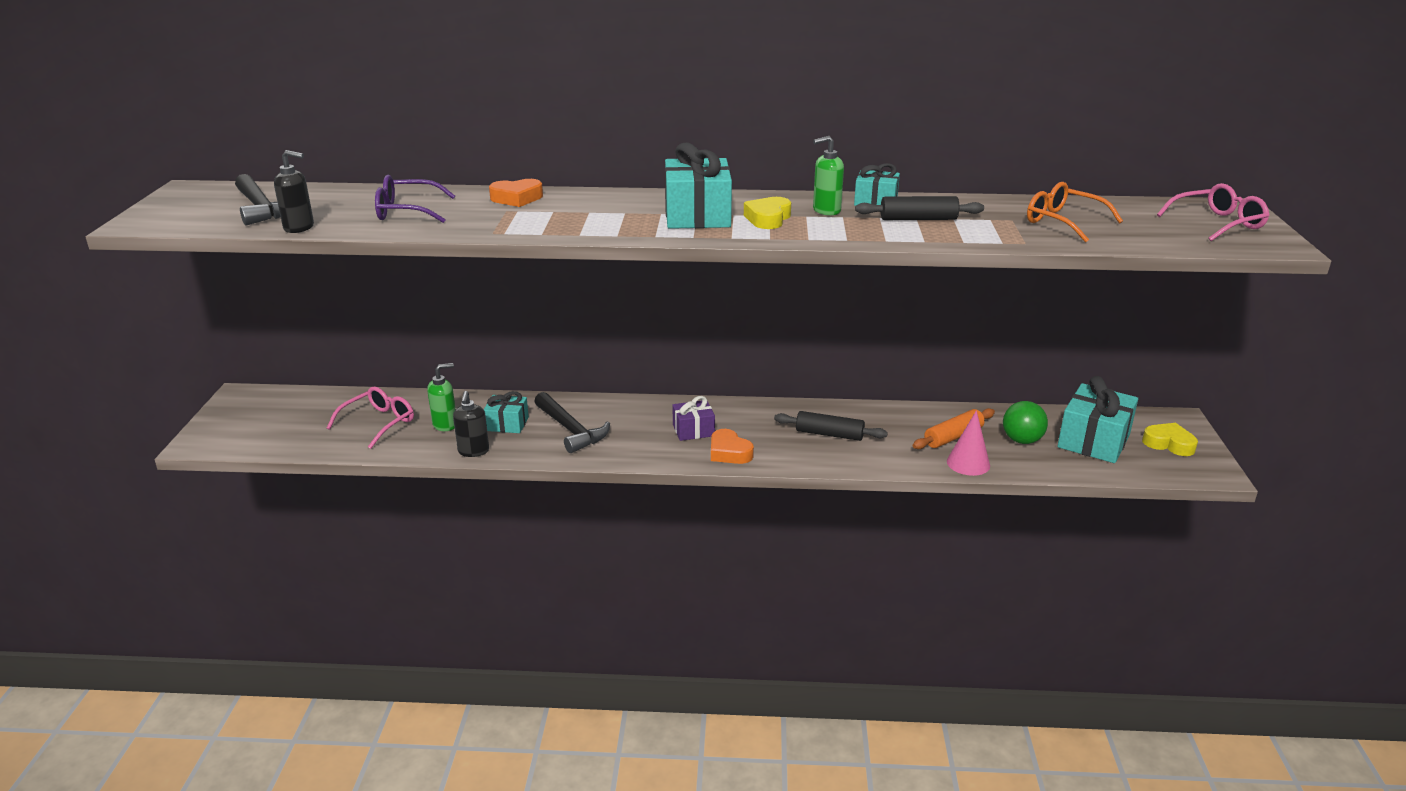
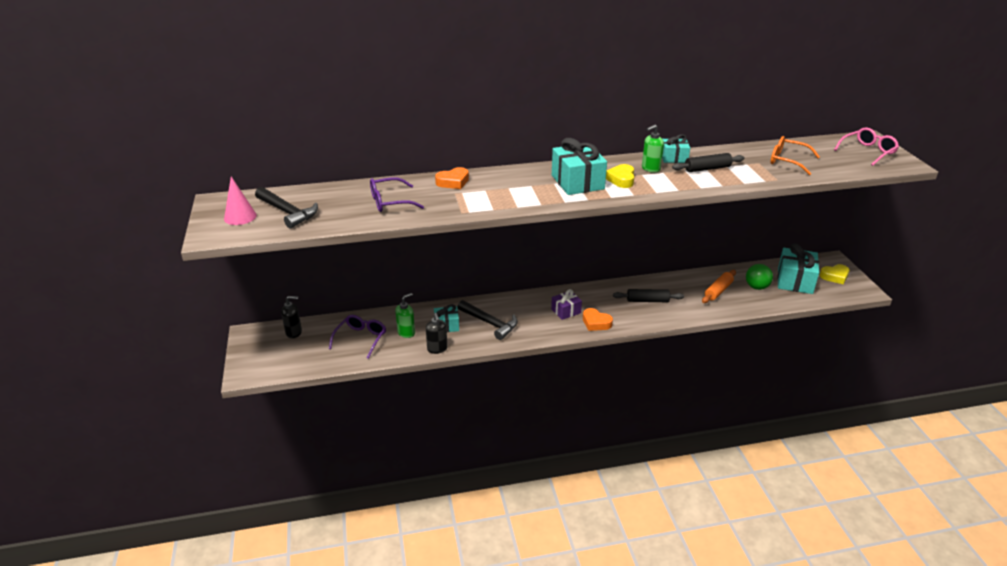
camera: 15 degrees left, 5 degrees up
black soap dispenser [274,150,314,233] -> black soap dispenser moved to [281,296,302,338]
pink glasses [327,386,414,449] -> purple glasses [329,315,386,359]
pink cone [947,410,990,476] -> pink cone moved to [224,177,257,225]
yellow heart [1142,423,1198,456] -> yellow heart turned 150 degrees clockwise [820,264,850,285]

